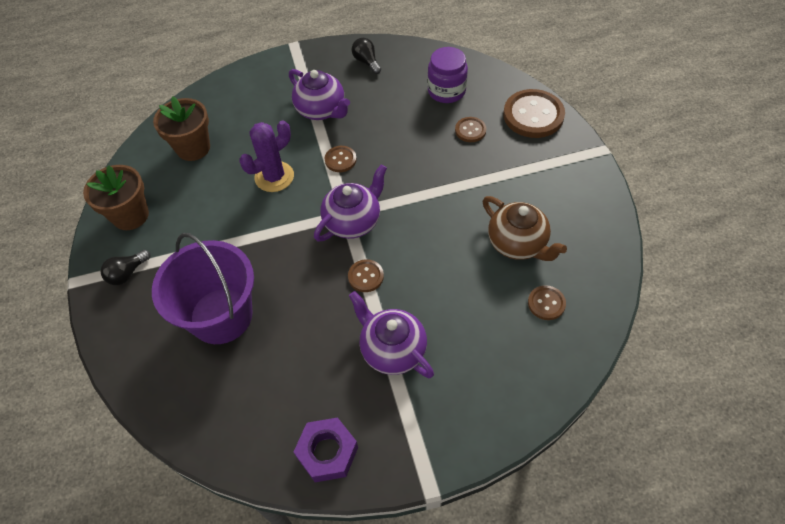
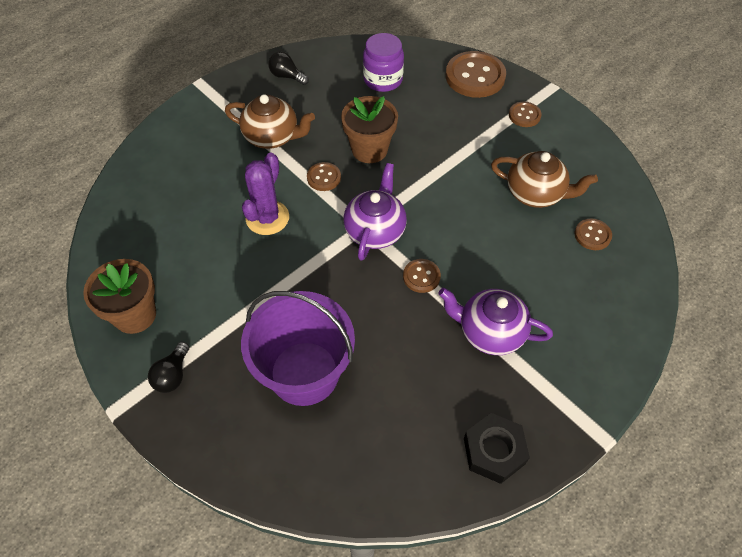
camera: 30 degrees left, 0 degrees up
brown flower pot [153,96,210,161] -> brown flower pot moved to [341,96,398,163]
purple teapot [289,69,350,120] -> brown teapot [225,94,315,149]
purple nut [294,417,358,482] -> black nut [464,413,530,484]
brown button [455,117,487,142] -> brown button moved to [509,102,542,127]

